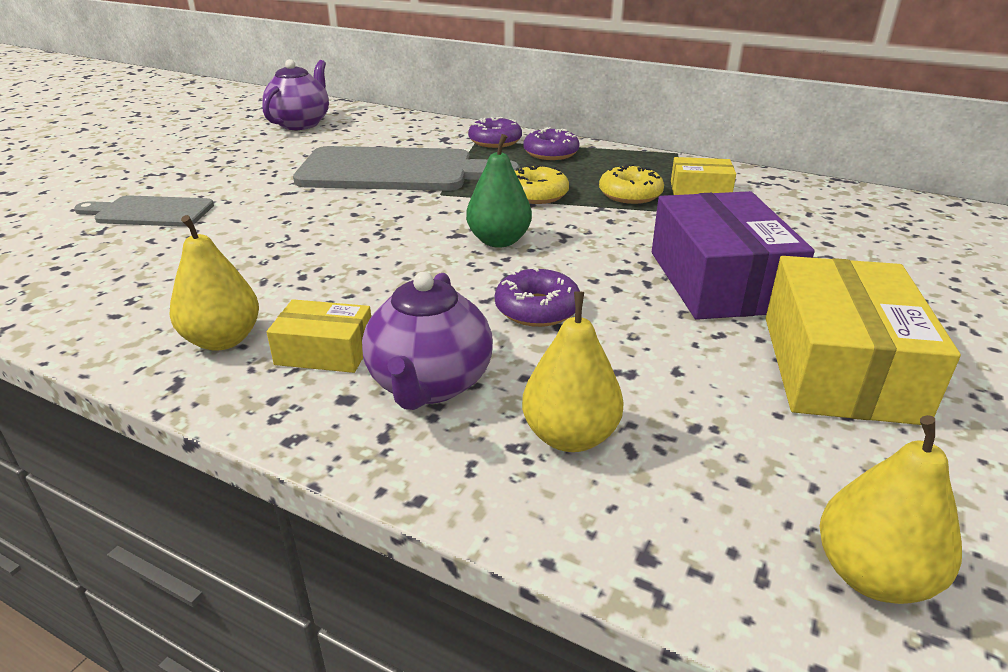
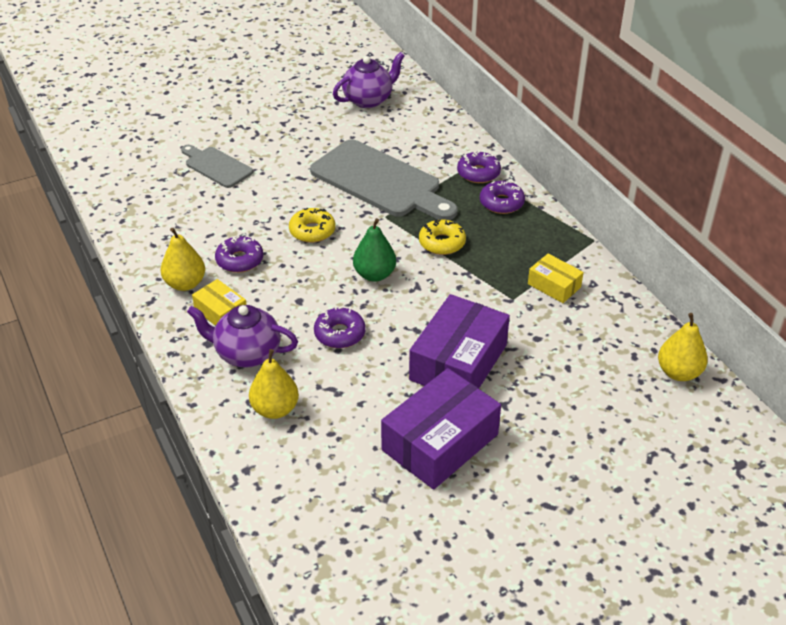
camera: 35 degrees right, 10 degrees up
purple teapot [362,272,493,410] -> purple teapot turned 60 degrees clockwise [187,305,298,368]
yellow donut [599,164,664,204] -> yellow donut moved to [289,208,335,243]
yellow box [766,256,961,425] -> purple box [381,368,501,490]
yellow pear [820,415,962,604] -> yellow pear moved to [658,313,708,381]
none -> purple donut [215,236,263,273]

